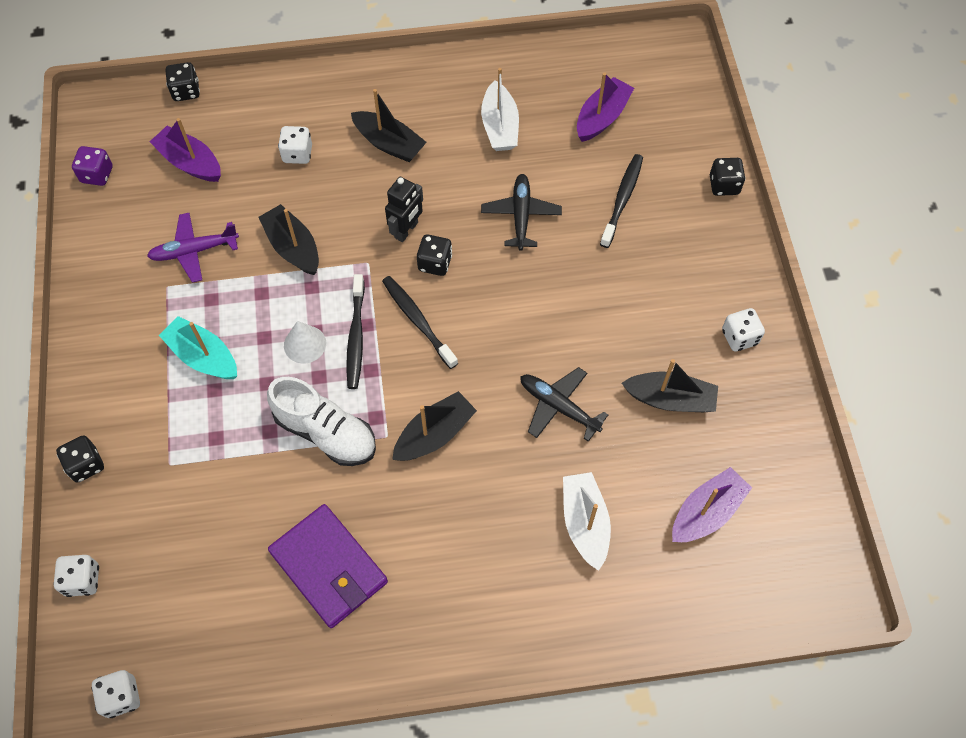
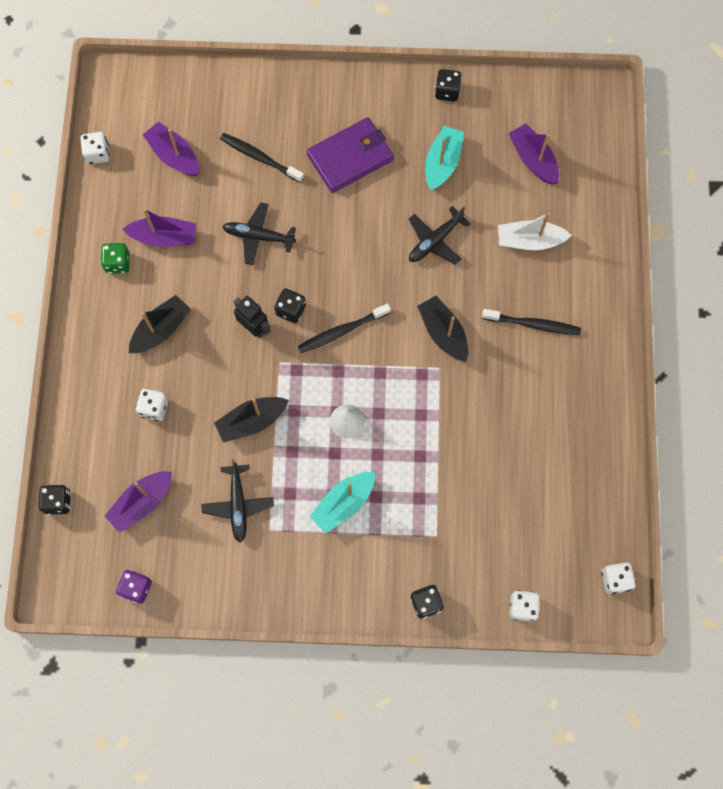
camera: 80 degrees left, 10 degrees up
purple plane [147,213,239,283] -> black plane [201,460,274,543]
white shoe [267,377,376,466] -> none
purple wallet [268,504,388,628] -> purple wallet moved to [307,117,394,193]
black toothbrush [346,274,365,389] -> black toothbrush moved to [482,309,581,335]
white boat [481,68,519,151] -> purple boat [122,208,196,246]
black boat [622,359,718,412] -> turquoise boat [425,126,464,190]
black dice [710,158,746,196] -> black dice moved to [435,69,462,101]
white dice [722,308,765,352] -> white dice moved to [81,132,110,164]
none -> green dice [101,243,130,274]

